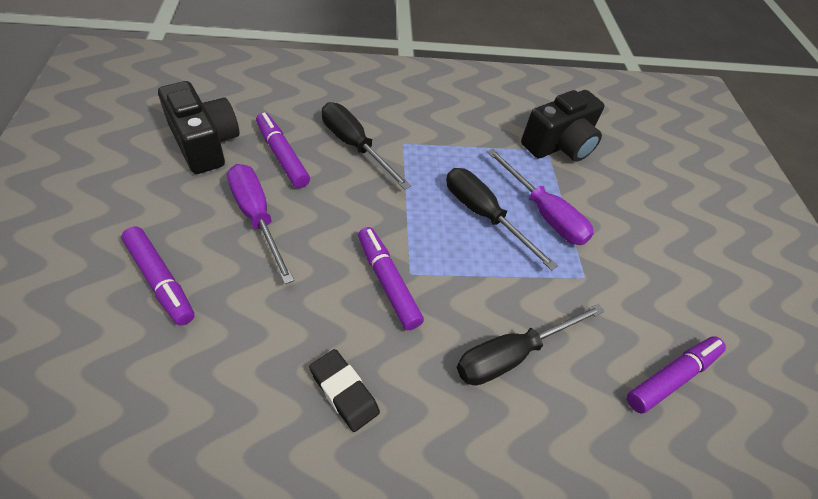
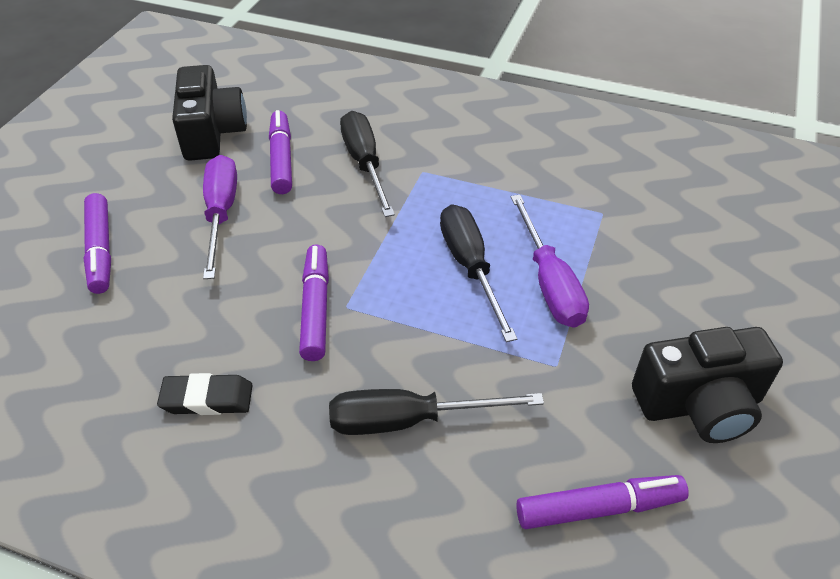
camera: 30 degrees right, 5 degrees down
black eraser [309,349,380,432] -> black eraser turned 75 degrees counterclockwise [157,373,253,415]
black camera [521,90,604,162] -> black camera moved to [632,327,783,443]

